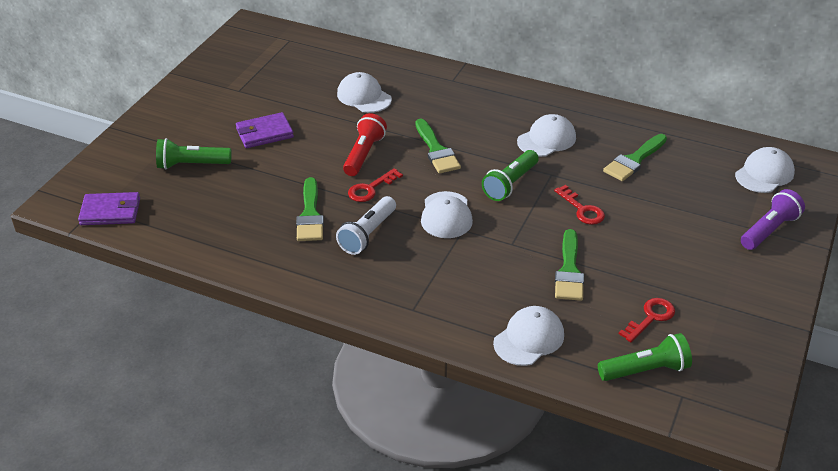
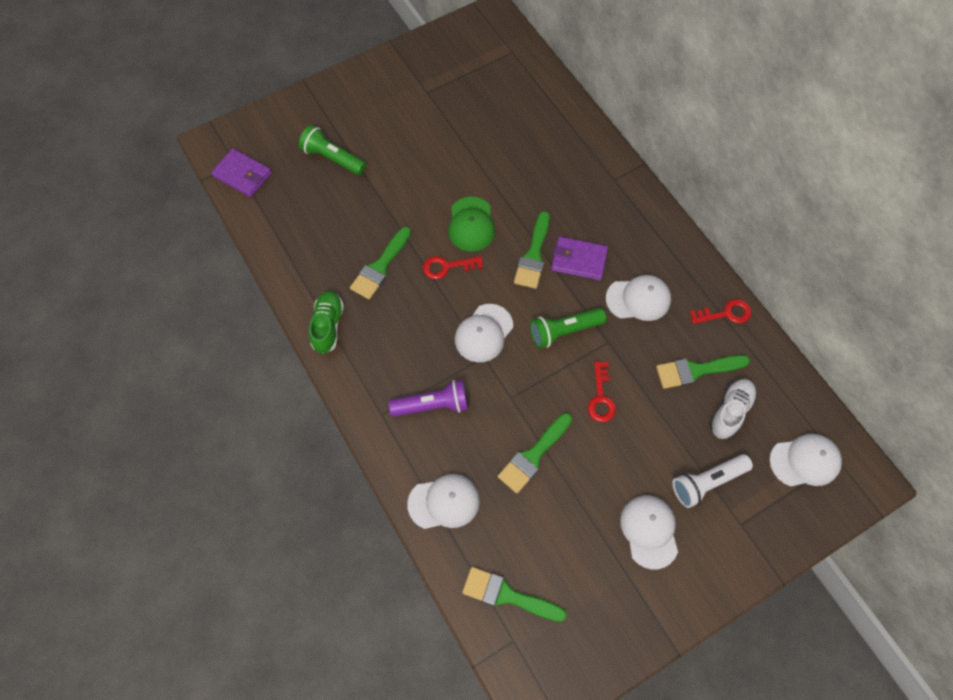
camera: 35 degrees right, 25 degrees up
purple wallet [236,112,294,148] -> purple wallet moved to [551,236,608,281]
white flashlight [336,196,396,255] -> white flashlight moved to [672,454,753,508]
white cap [337,72,392,113] -> white cap moved to [620,495,678,569]
red flashlight [343,113,387,176] -> green cap [448,197,495,252]
green flashlight [598,333,692,381] -> green brush [462,567,567,622]
red key [619,298,675,342] -> red key moved to [690,299,752,324]
purple flashlight [741,189,805,250] -> purple flashlight moved to [388,380,468,417]
none -> green shoe [309,291,344,354]
none -> white shoe [709,379,757,439]

